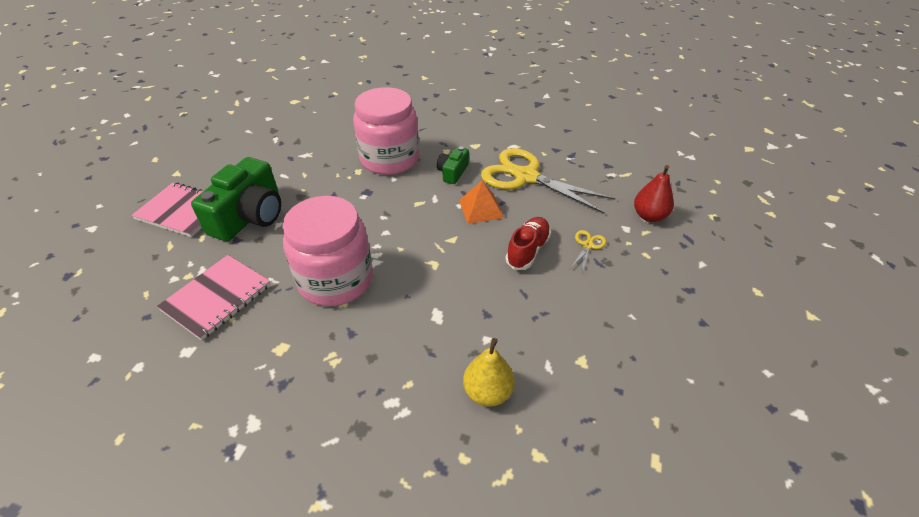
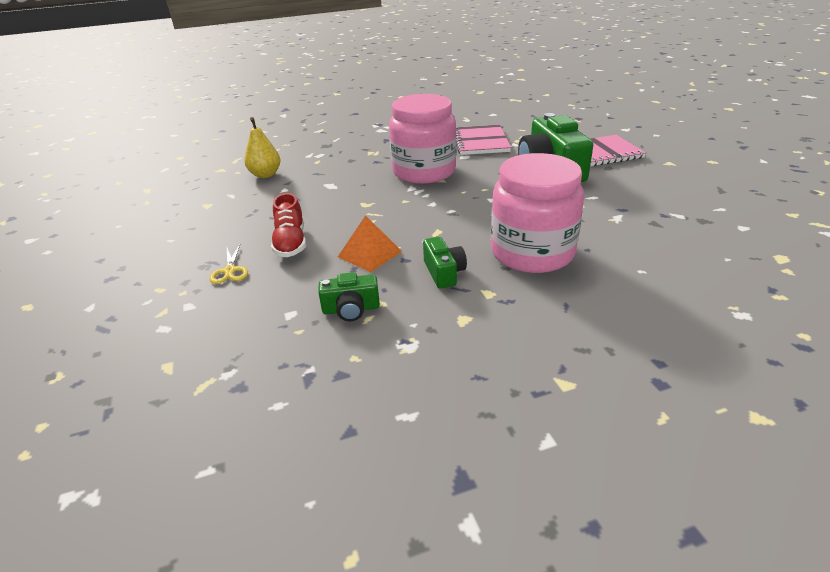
camera: 145 degrees right, 10 degrees down
yellow scissors [481,148,615,214] -> green camera [318,272,380,321]
red pear [634,165,674,222] -> none

